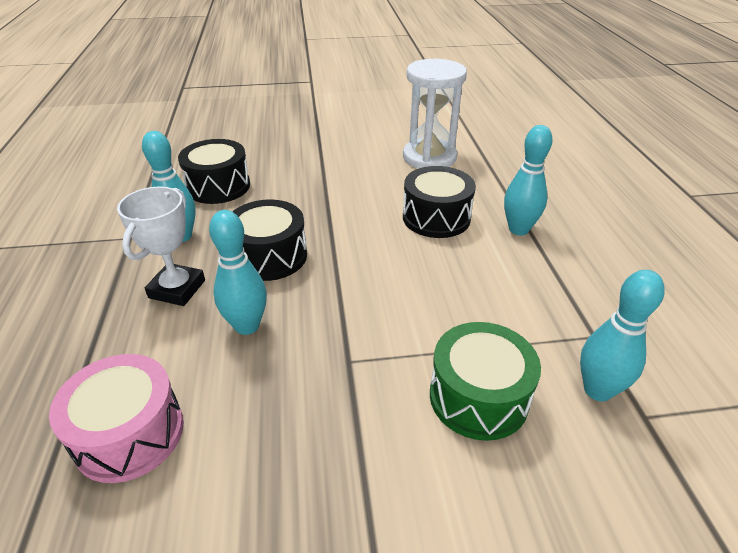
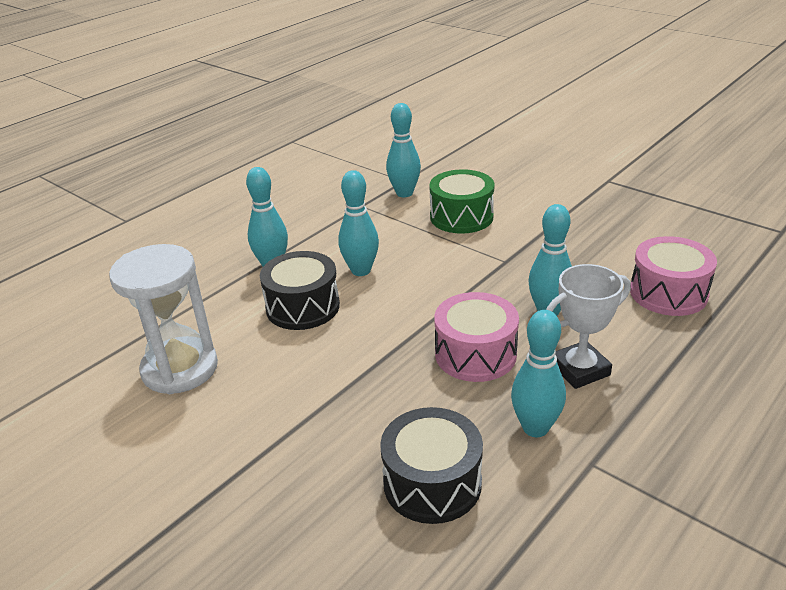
camera: 130 degrees left, 5 degrees down
black drum [232,200,307,281] -> pink drum [434,292,519,382]
none -> turquoise bowling pin [338,170,379,276]

